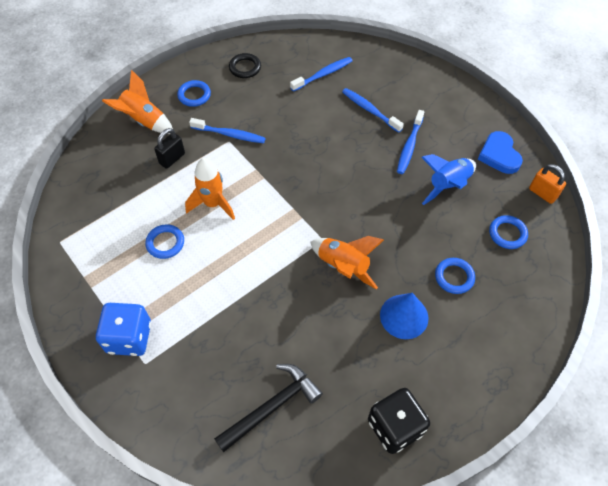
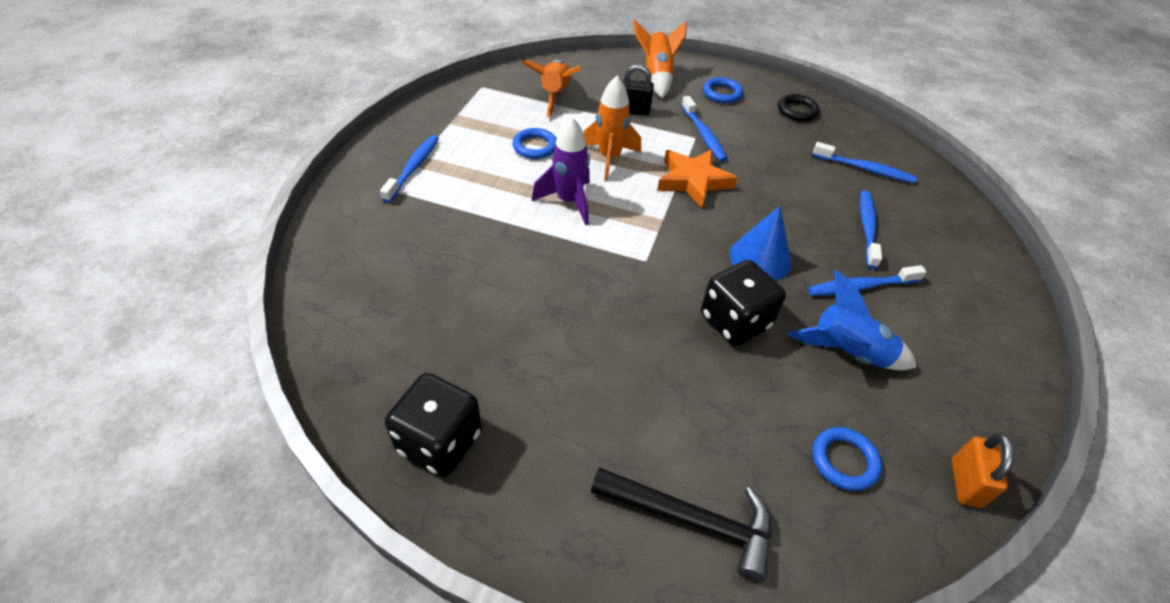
camera: 55 degrees right, 10 degrees down
blue dice [96,303,151,356] -> blue toothbrush [380,135,439,203]
black hammer [214,364,323,452] -> black hammer moved to [591,467,772,582]
orange rocket [310,236,384,289] -> orange rocket moved to [522,60,581,117]
blue cone [380,293,428,339] -> blue cone moved to [730,206,792,281]
blue ring [435,258,475,294] -> none
blue heart [478,131,523,174] -> none
none -> purple rocket [532,117,590,225]
none -> orange star [657,149,738,208]
none -> black dice [701,260,786,346]

